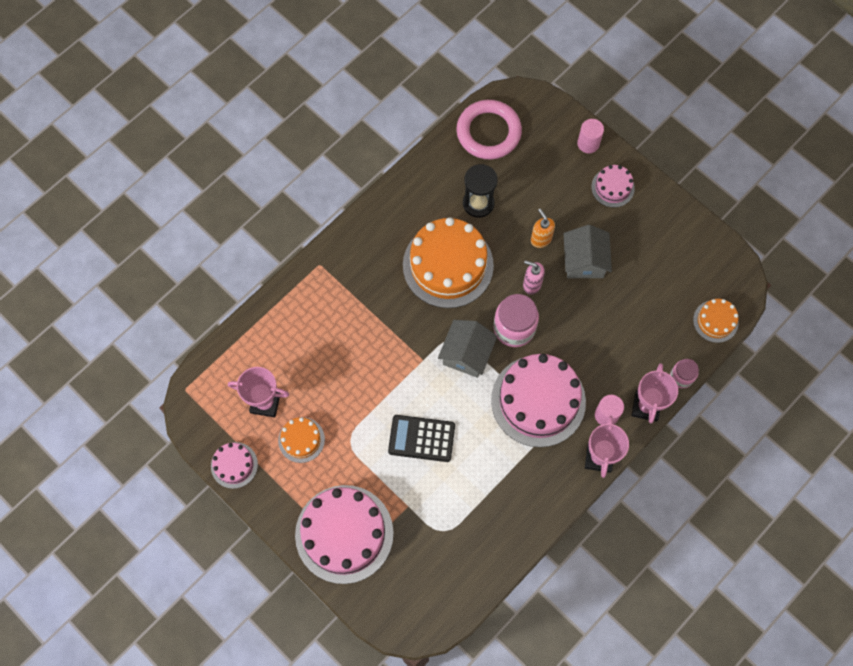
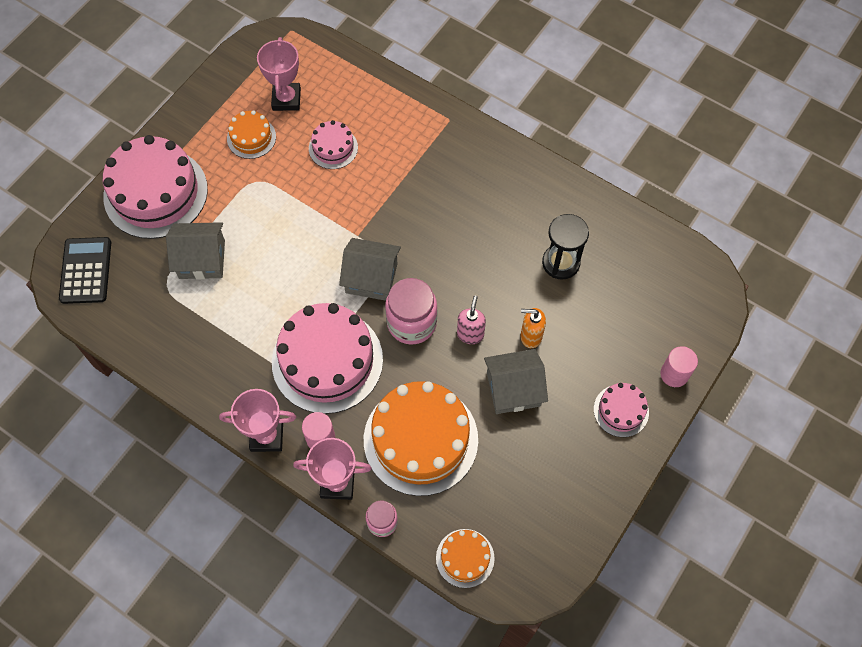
camera: 80 degrees right, 5 degrees down
pink cake [211,442,258,489] -> pink cake moved to [309,120,358,169]
black calculator [388,415,455,462] -> black calculator moved to [59,237,111,304]
orange cake [403,217,494,308] -> orange cake moved to [364,381,478,496]
pink ring [456,100,522,159] -> none
orange soap dispenser [531,209,555,248] -> orange soap dispenser turned 135 degrees counterclockwise [521,308,546,348]
none -> grey house [166,222,225,280]

